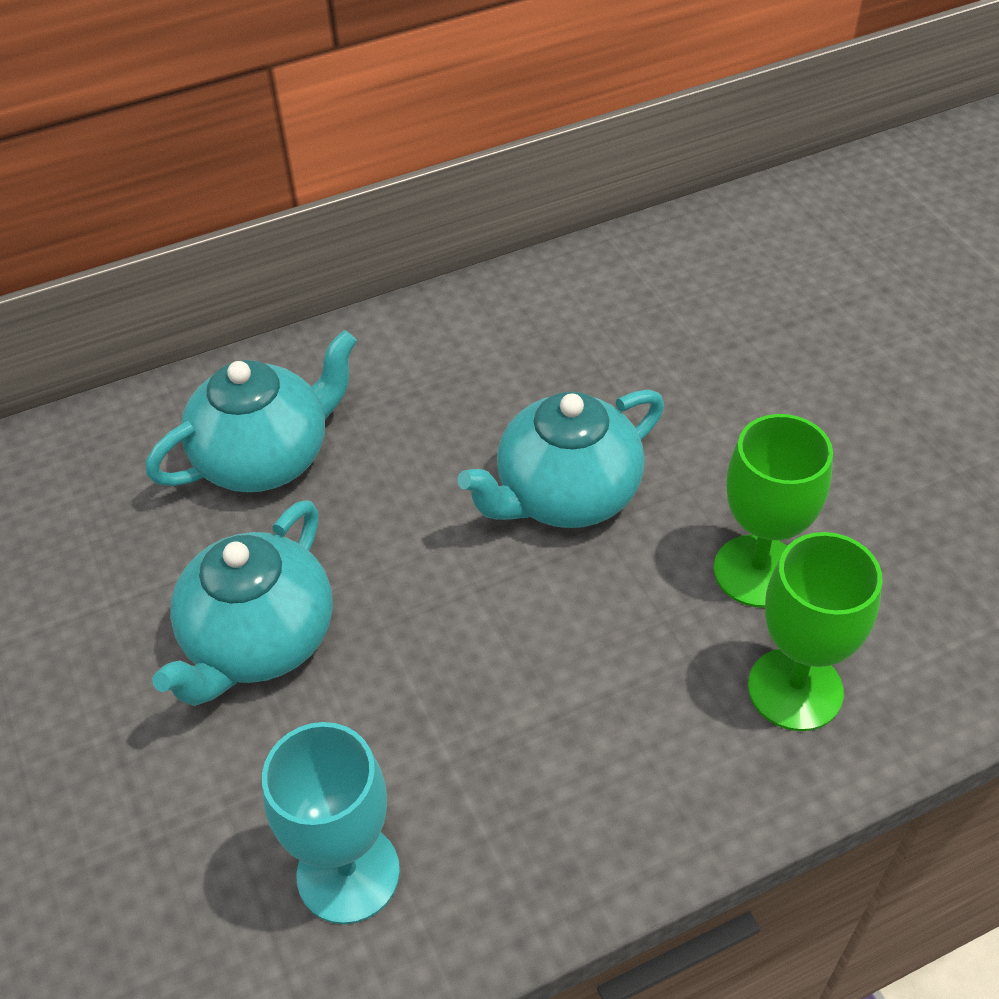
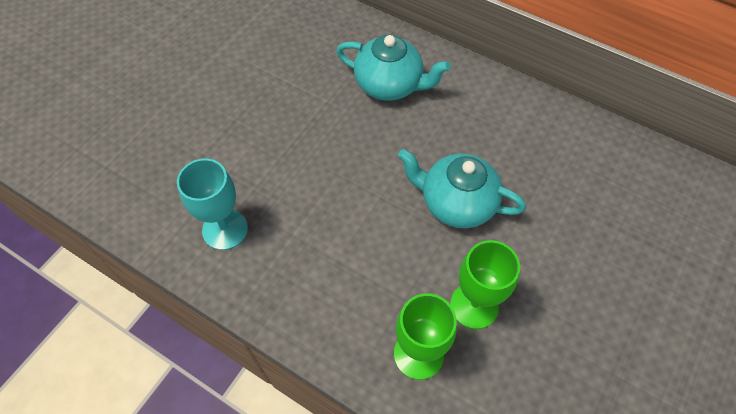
camera: 55 degrees right, 10 degrees up
turquoise teapot [152,500,333,706] -> none

